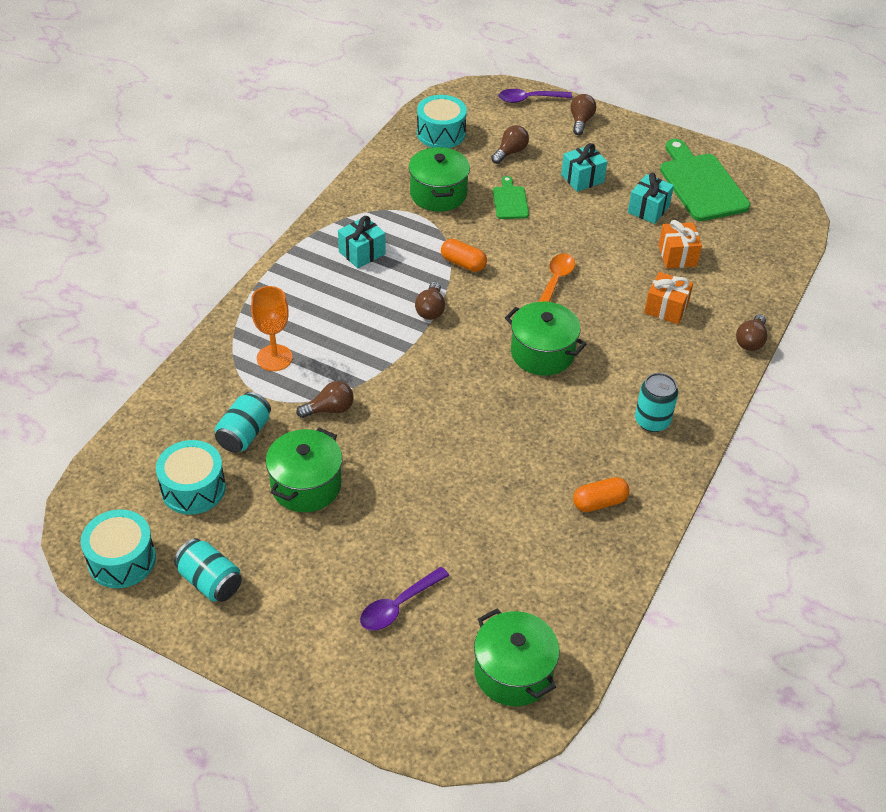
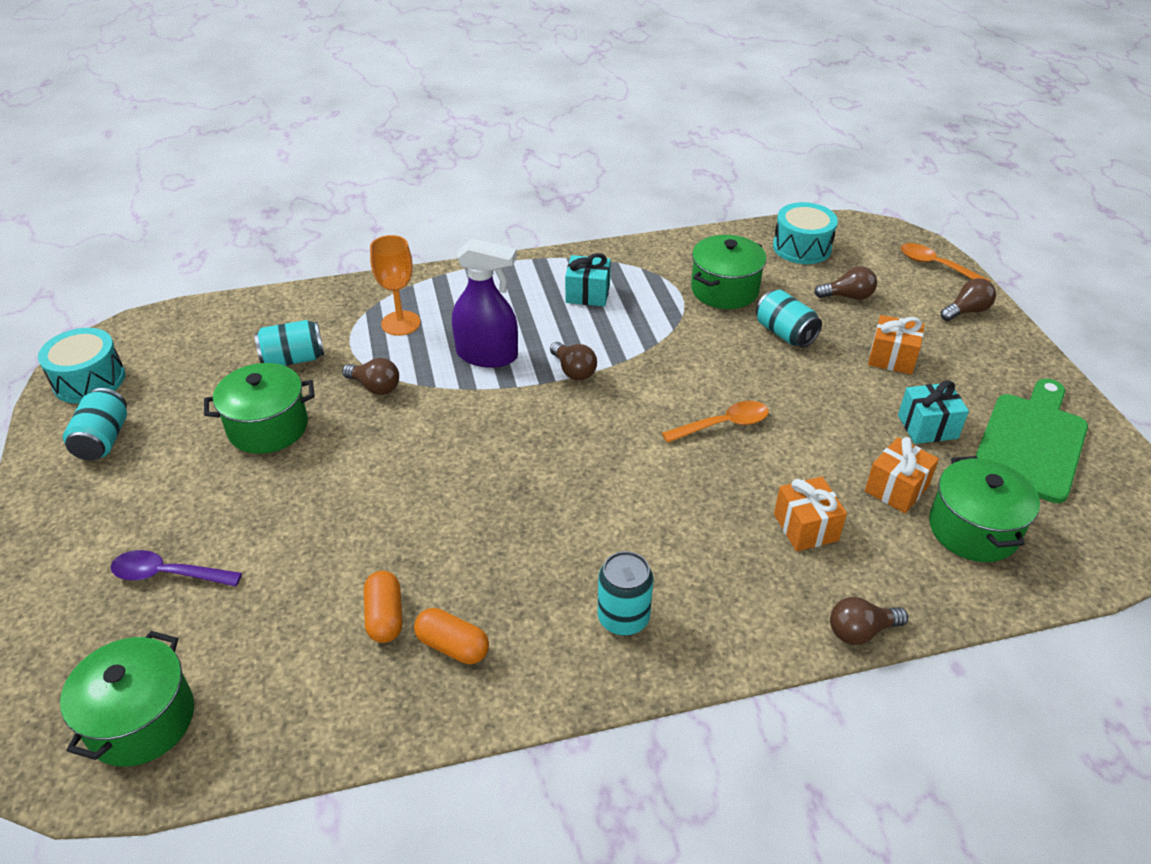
camera: 50 degrees right, 5 degrees down
turquoise drum [156,440,226,515] -> none
brown light bulb [415,282,445,320] -> brown light bulb turned 90 degrees counterclockwise [550,342,597,381]
orange capsule [441,239,487,272] -> orange capsule moved to [364,571,403,643]
green cutting board [493,176,529,219] -> turquoise can [756,290,822,348]
purple spoon [499,89,572,103] -> orange spoon [900,243,991,282]
green pot [505,302,586,376] -> green pot moved to [929,456,1040,562]
turquoise gift [561,143,607,192] -> orange gift [868,315,925,375]
none -> purple spray bottle [452,238,518,368]

